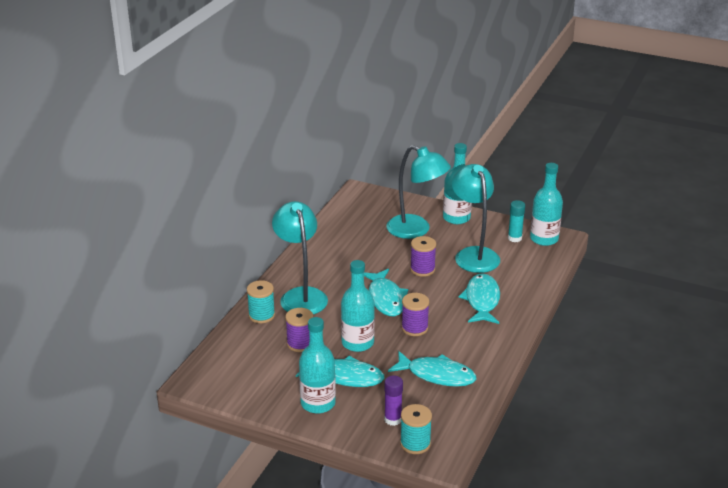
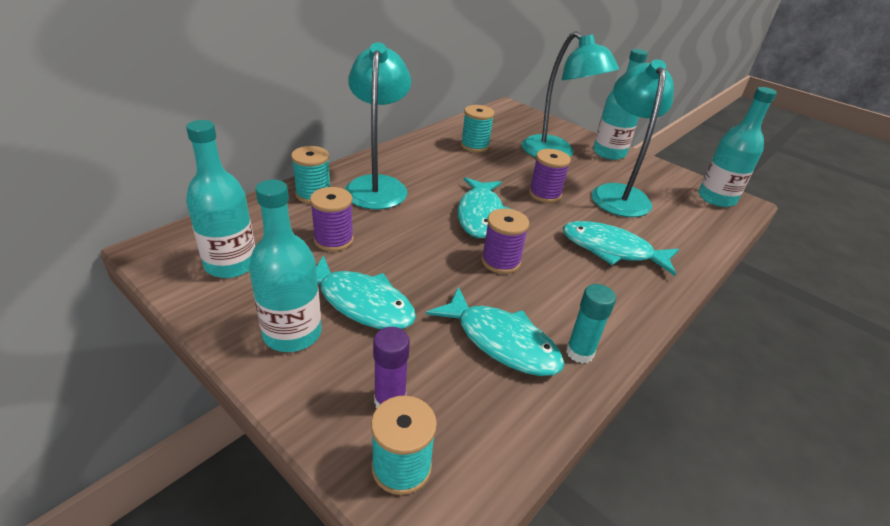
camera: 15 degrees right, 5 degrees up
turquoise bottle [341,260,375,352] -> turquoise bottle moved to [186,120,255,278]
turquoise fish [459,273,500,324] -> turquoise fish turned 90 degrees counterclockwise [563,221,679,276]
turquoise glue stick [508,200,525,242] -> turquoise glue stick moved to [566,284,616,364]
none -> turquoise spool [461,105,494,152]

